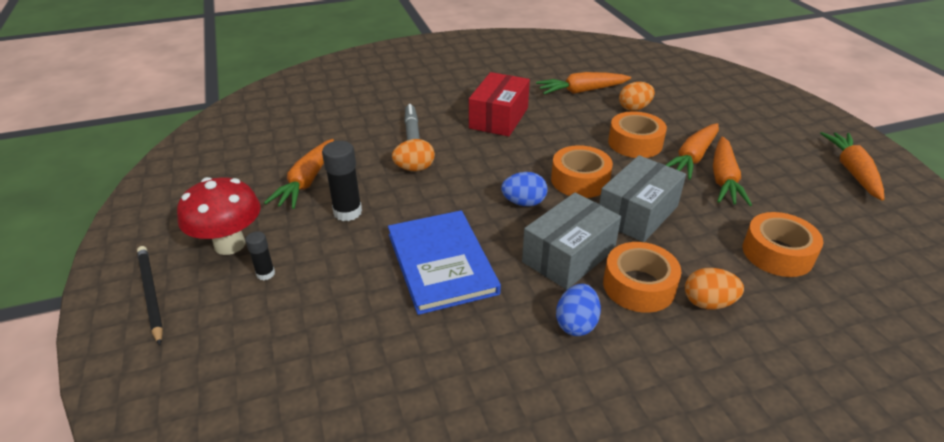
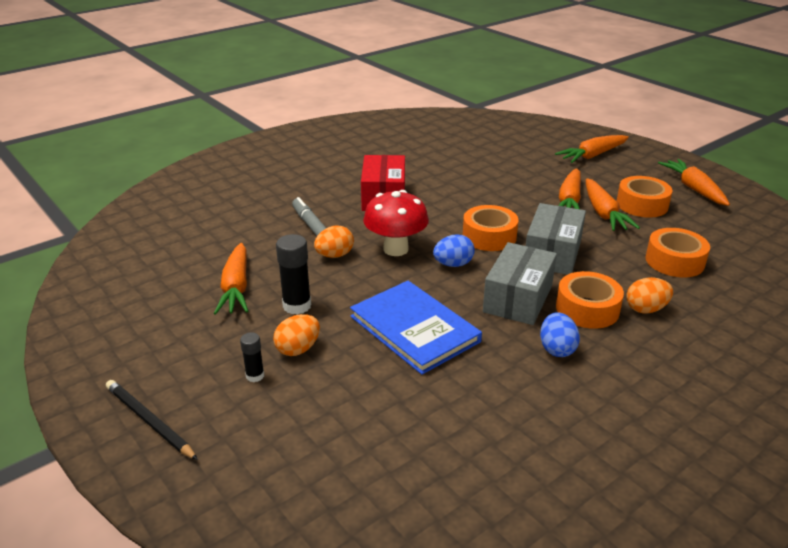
camera: 20 degrees left, 5 degrees down
red mushroom [177,177,261,255] -> red mushroom moved to [363,190,429,256]
orange carrot [536,72,631,95] -> orange carrot moved to [555,135,629,163]
orange tape [608,111,667,158] -> orange tape moved to [617,176,673,218]
orange egg [619,82,655,111] -> orange egg moved to [273,314,320,356]

